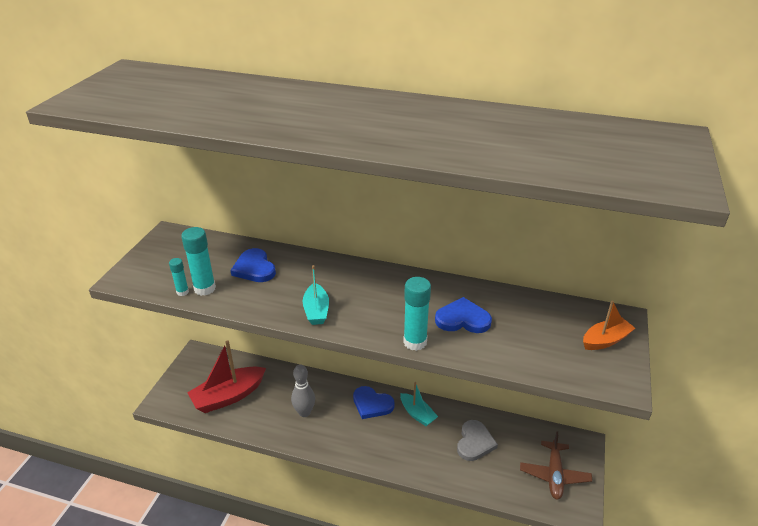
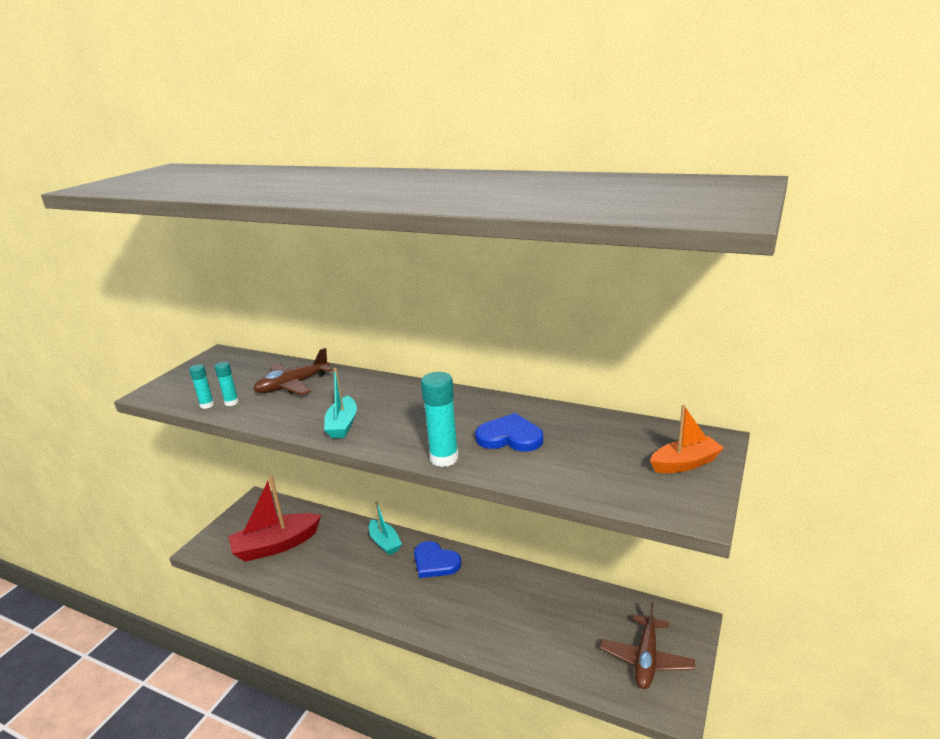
camera: 10 degrees right, 10 degrees down
turquoise glue stick [181,227,216,296] -> turquoise glue stick [215,362,239,406], size x0.57
blue heart [230,248,276,282] -> brown plane [253,348,332,395]
grey bowling pin [291,365,315,417] -> none
turquoise boat [400,382,438,426] -> turquoise boat moved to [369,501,402,555]
grey heart [457,420,498,461] -> none

